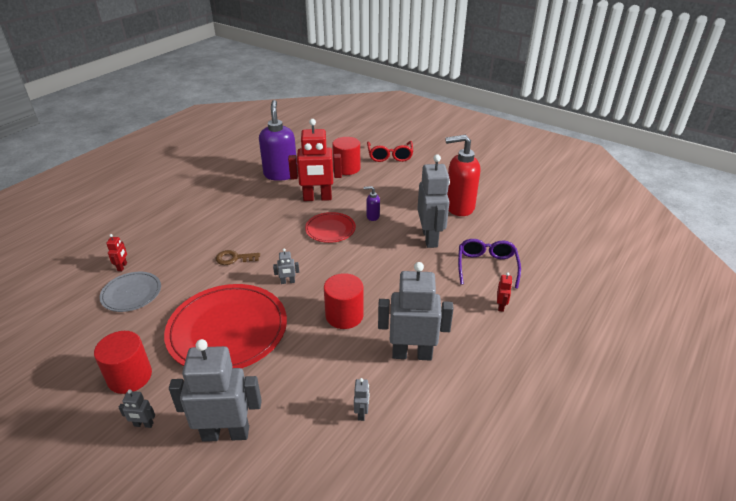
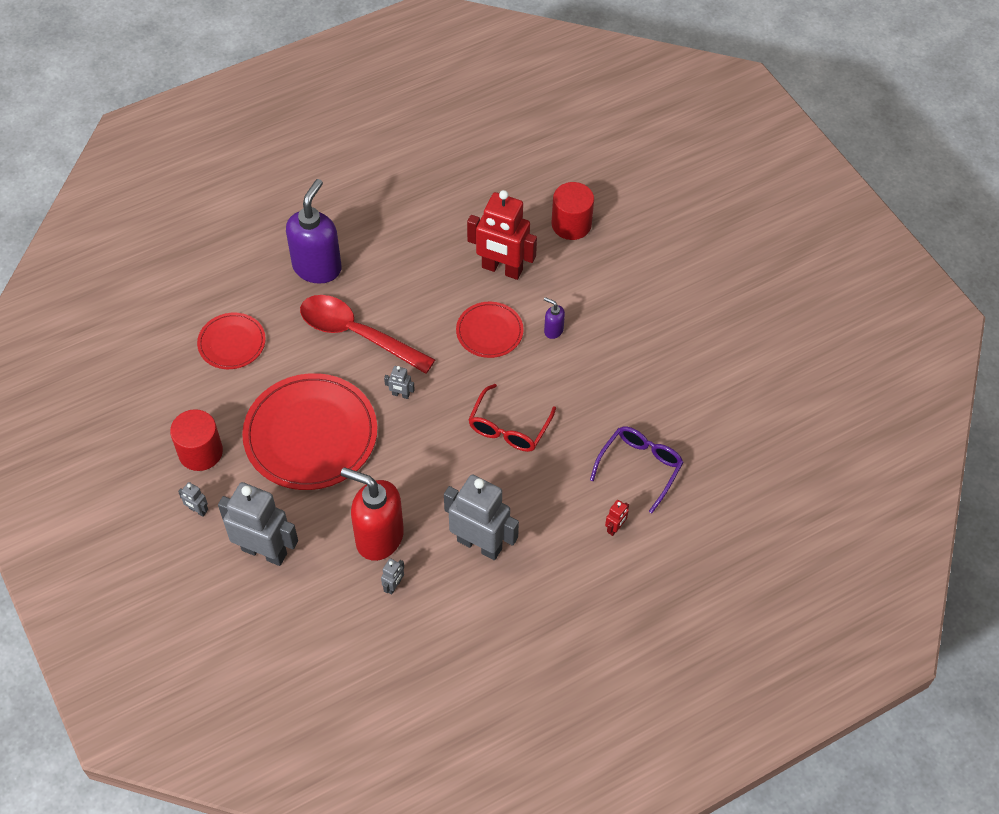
camera: 25 degrees right, 20 degrees up
grey plate [99,272,161,312] -> red plate [197,313,266,369]
red robot [106,234,127,271] -> none
brown key [215,250,260,265] -> red spoon [300,295,435,374]
purple soap dispenser [259,100,298,181] -> purple soap dispenser moved to [286,179,341,284]
red cylinder [324,273,364,329] -> none
red glasses [367,141,413,162] -> red glasses moved to [468,384,556,452]
grey robot [417,154,450,248] -> none
red soap dispenser [445,135,480,216] -> red soap dispenser moved to [341,467,404,561]

